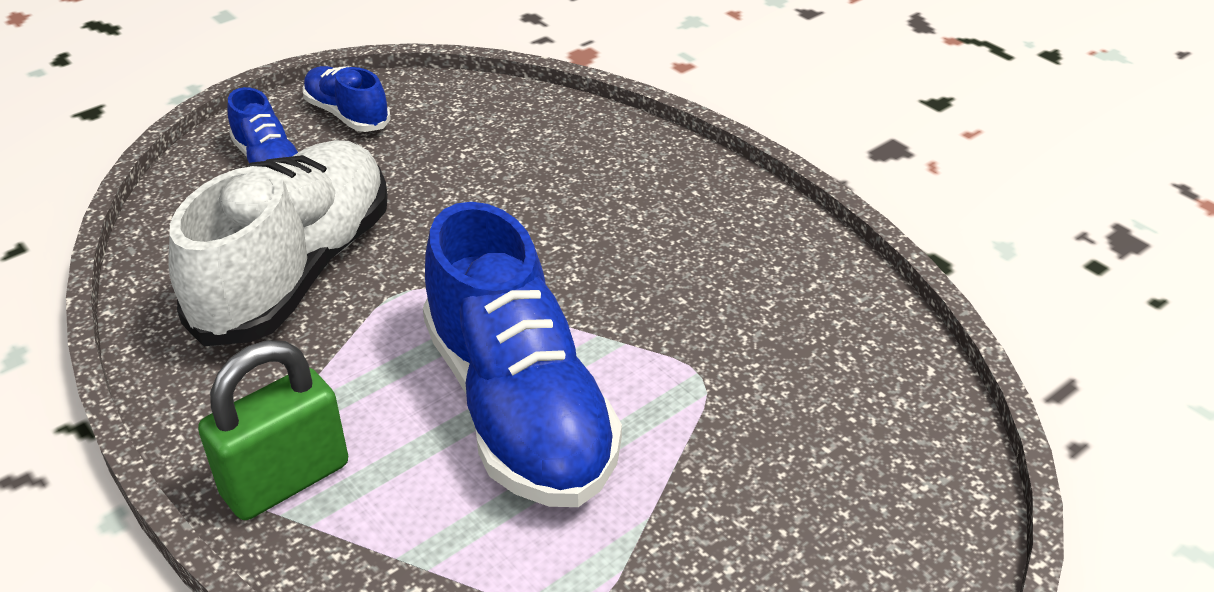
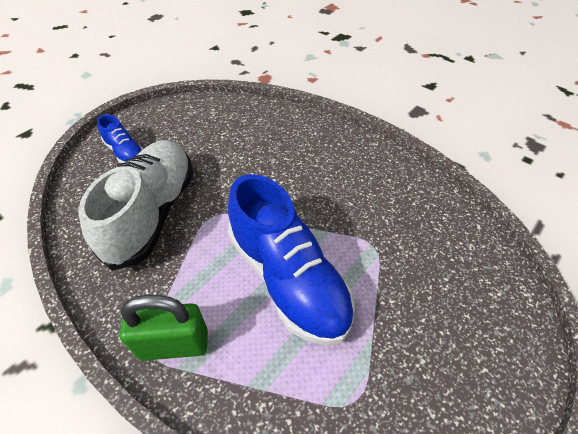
camera: 10 degrees left, 10 degrees up
green padlock [198,340,348,520] -> green padlock turned 45 degrees clockwise [120,295,208,361]
blue shoe [303,66,391,132] -> none

